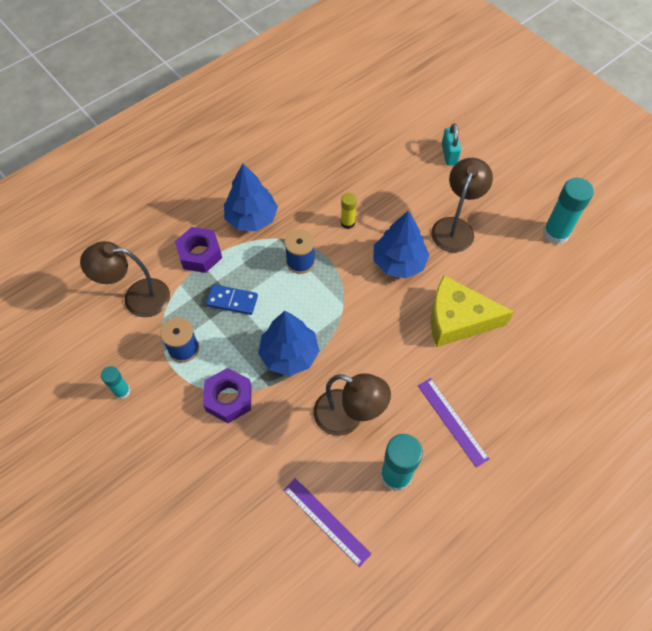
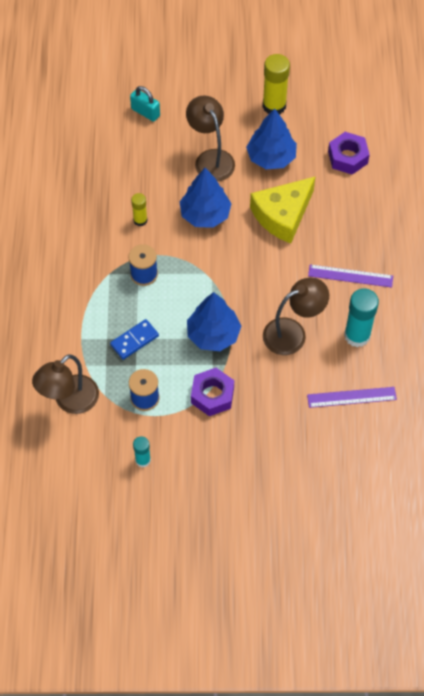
camera: 50 degrees left, 0 degrees up
purple nut [175,227,222,273] -> purple nut moved to [328,132,370,175]
blue tree [224,164,278,231] -> blue tree moved to [246,108,297,169]
turquoise glue stick [543,178,594,245] -> yellow glue stick [263,54,290,114]

